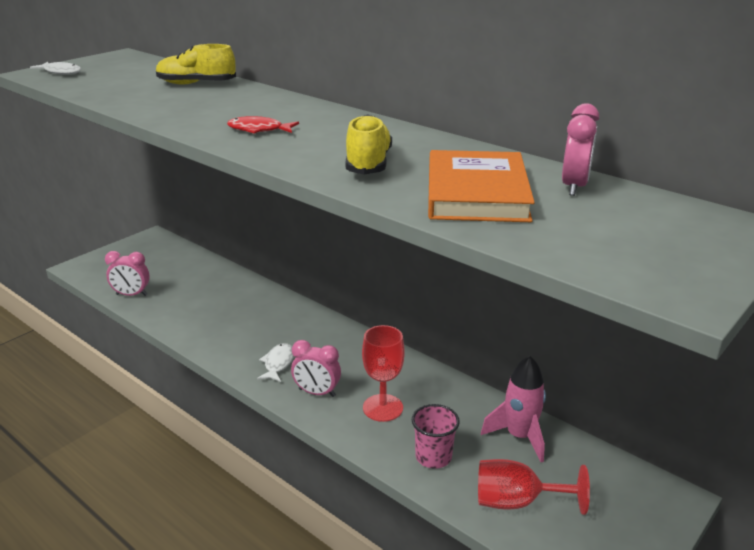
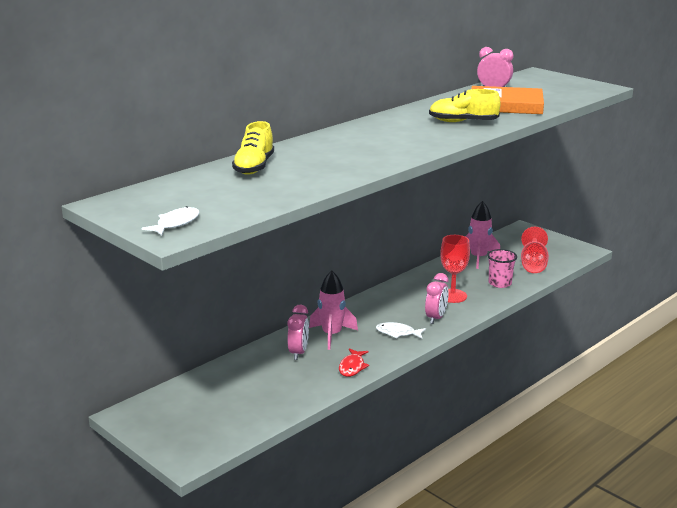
camera: 85 degrees left, 5 degrees down
pink clock [105,251,150,296] -> pink clock moved to [287,305,309,360]
red fish [227,116,299,134] -> red fish moved to [339,348,369,377]
none -> pink rocket [309,271,358,350]

